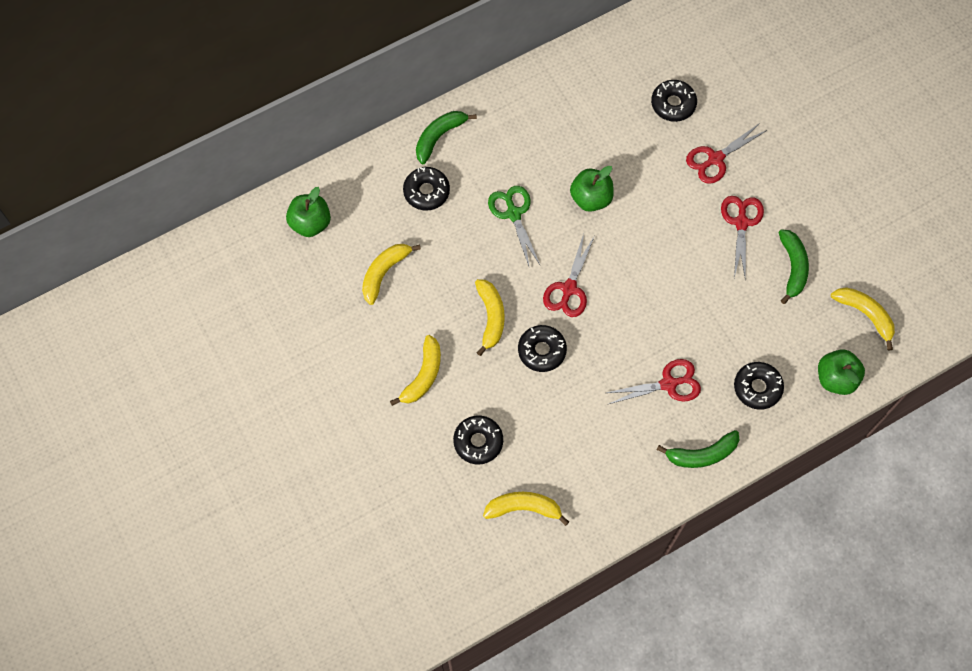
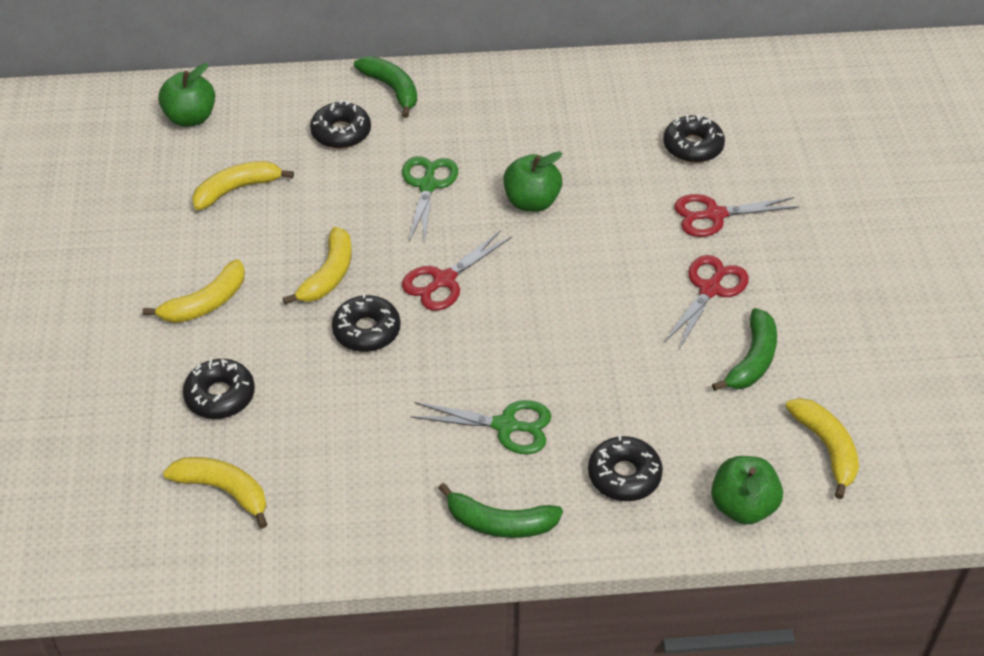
camera: 25 degrees right, 20 degrees down
green banana [416,111,477,164] -> green banana turned 75 degrees clockwise [354,56,417,118]
red scissors [606,359,701,404] -> green scissors [410,400,551,454]

